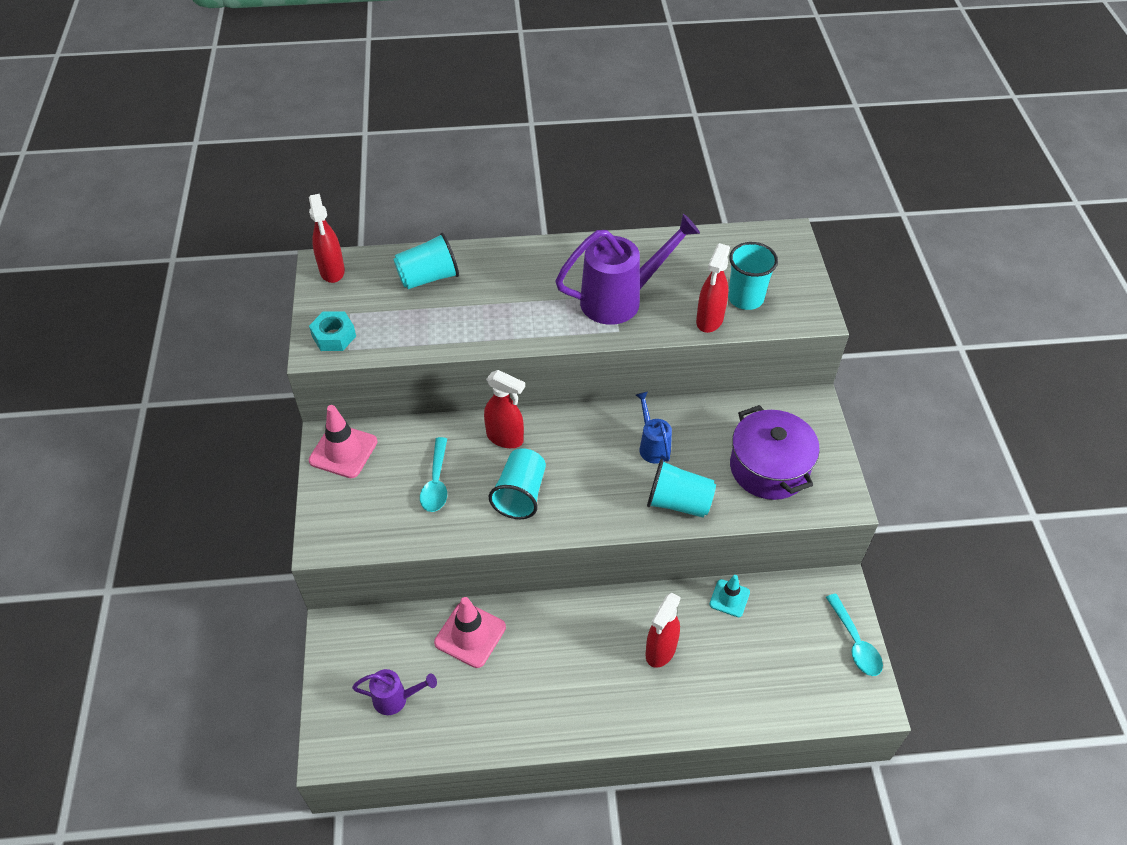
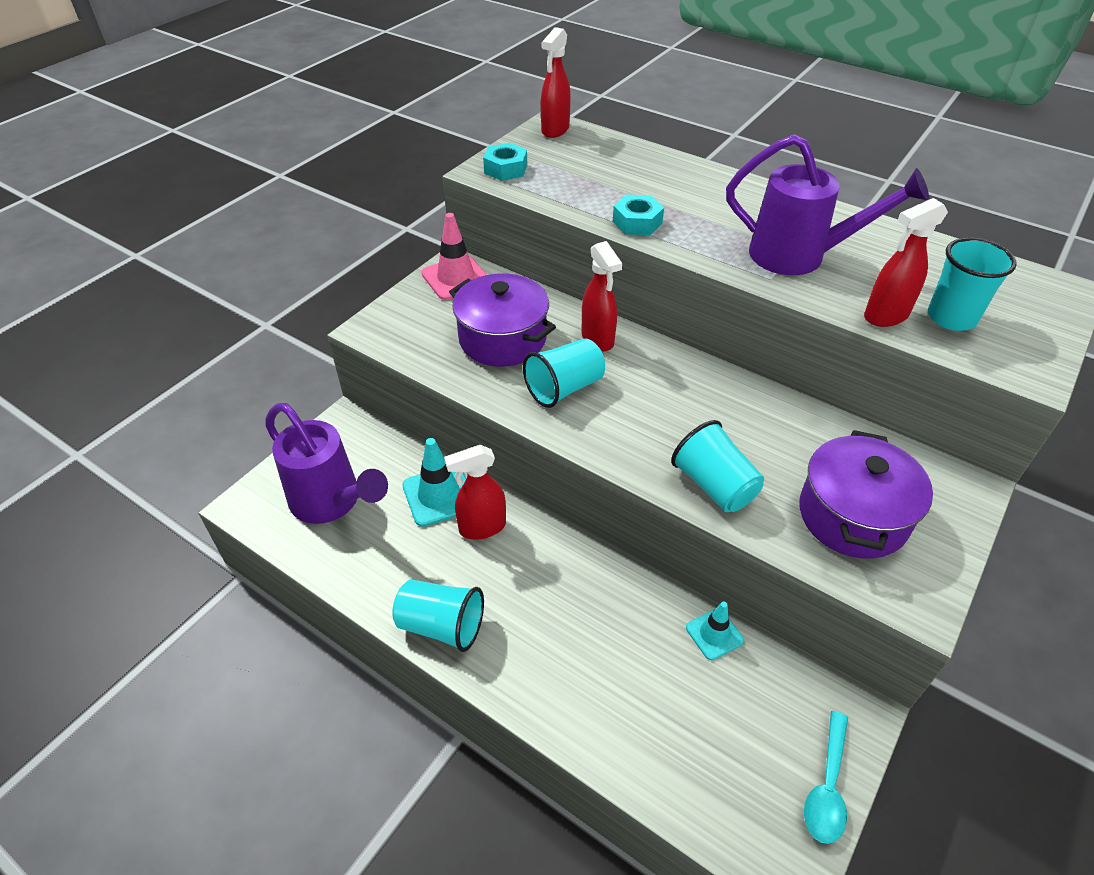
camera: 40 degrees right, 5 degrees down
purple watering can [352,669,437,715] -> purple watering can [266,403,388,524], size x1.93
turquoise cup [393,233,459,289] -> turquoise cup moved to [392,579,484,652]
turquoise spoon [420,437,447,512] -> purple pot [449,273,556,367]
pink traffic cone [434,597,506,668] -> turquoise traffic cone [402,438,466,527]
blue watering can [636,391,672,464] -> none
red spray bottle [645,593,681,668] -> red spray bottle moved to [444,445,506,540]
none -> turquoise nut [613,195,664,235]

